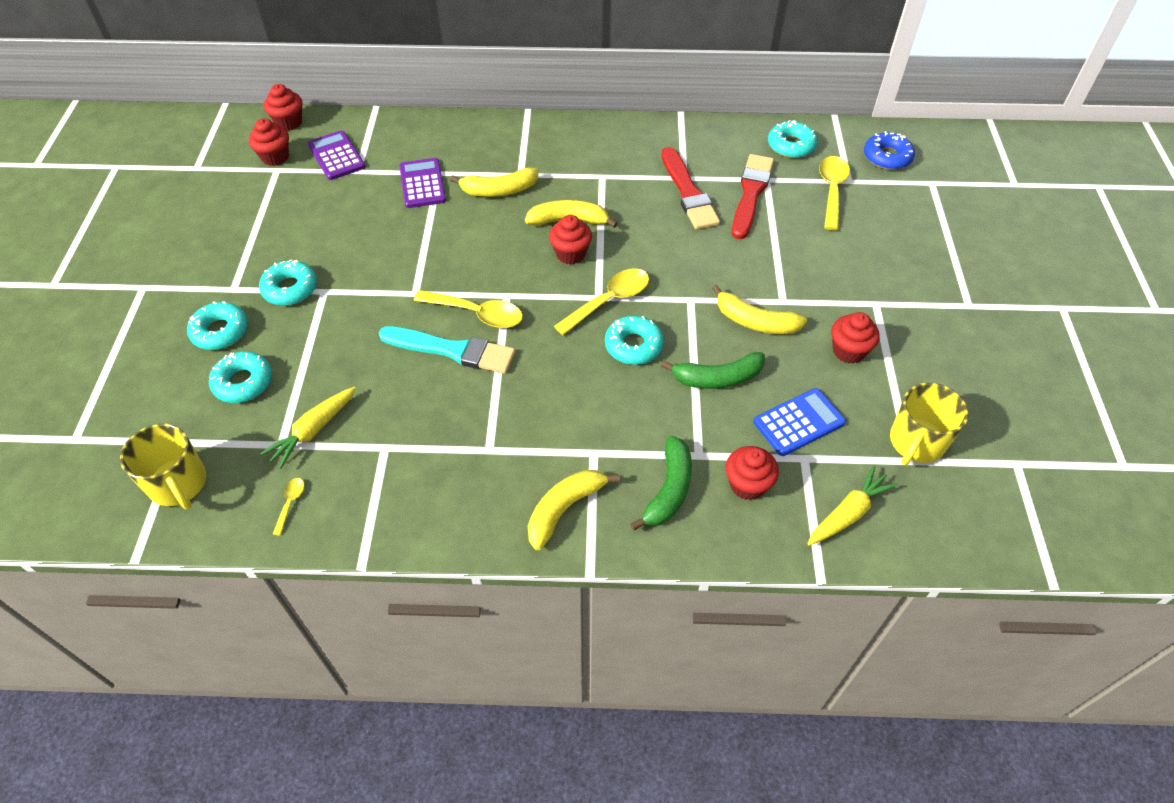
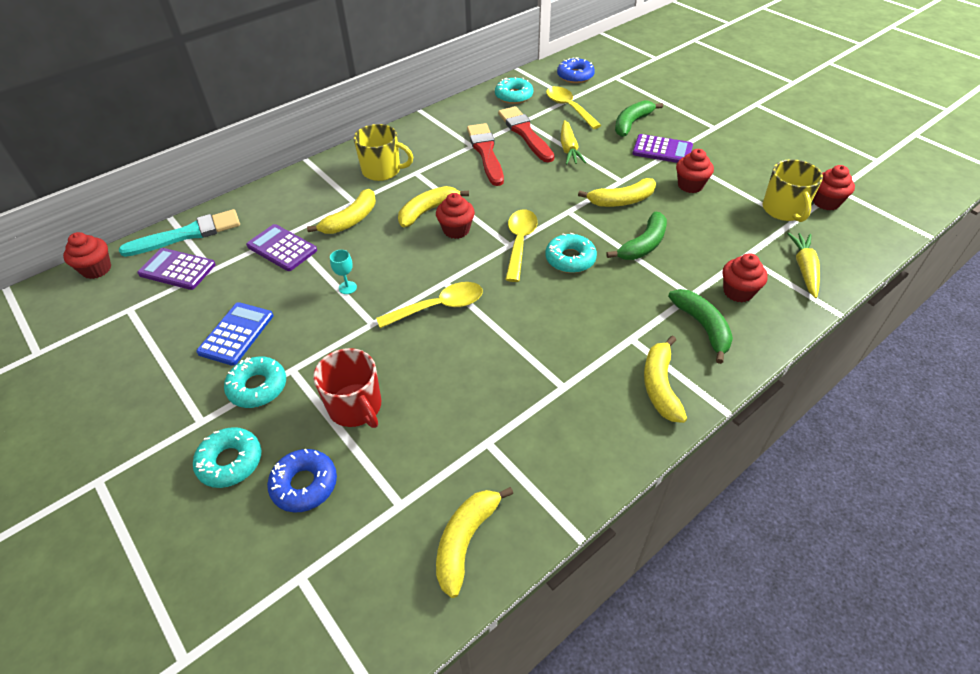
camera: 40 degrees left, 5 degrees down
yellow mug [120,424,206,510] -> yellow mug moved to [353,124,413,181]
turquoise donut [209,351,272,403] -> blue donut [267,448,337,513]
red cupcake [249,118,289,166] -> red cupcake moved to [813,165,855,211]
yellow carrot [260,386,356,469] -> yellow carrot moved to [561,120,586,165]
yellow spoon [273,478,304,536] -> yellow banana [436,487,513,598]
turquoise brush [379,326,515,373] -> turquoise brush moved to [119,209,240,257]
red brush [662,147,720,229] -> red brush turned 135 degrees counterclockwise [467,123,504,186]
blue calculator [753,388,846,456] -> blue calculator moved to [196,302,273,366]
none -> red mug [313,348,381,428]
none -> turquoise goblet [330,250,357,294]
none -> green banana [615,100,663,137]
none -> purple calculator [632,134,693,163]

